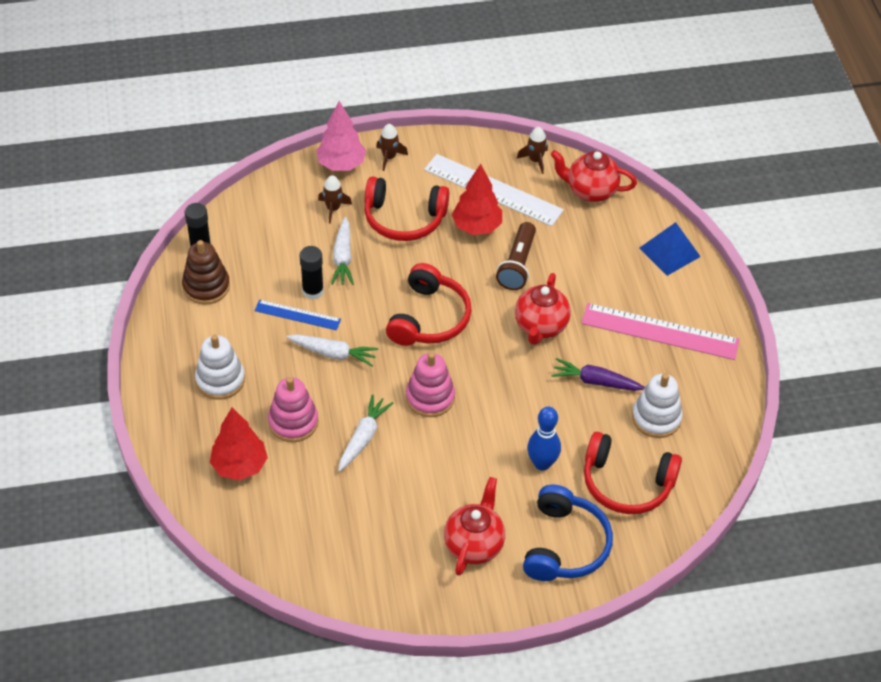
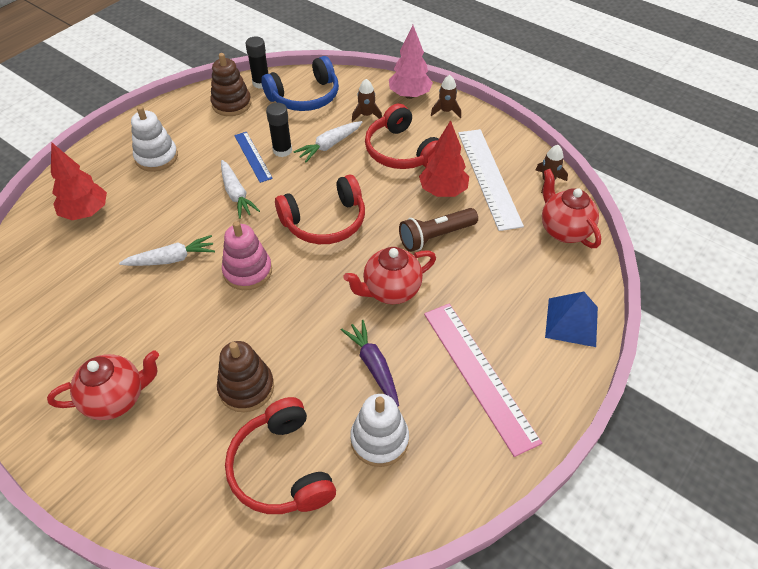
camera: 50 degrees right, 0 degrees up
pink stacking toy [268,377,319,442] -> none
blue headphones [523,485,613,581] -> blue headphones moved to [261,56,339,111]
blue bowling pin [527,407,561,471] -> brown stacking toy [217,341,274,412]

